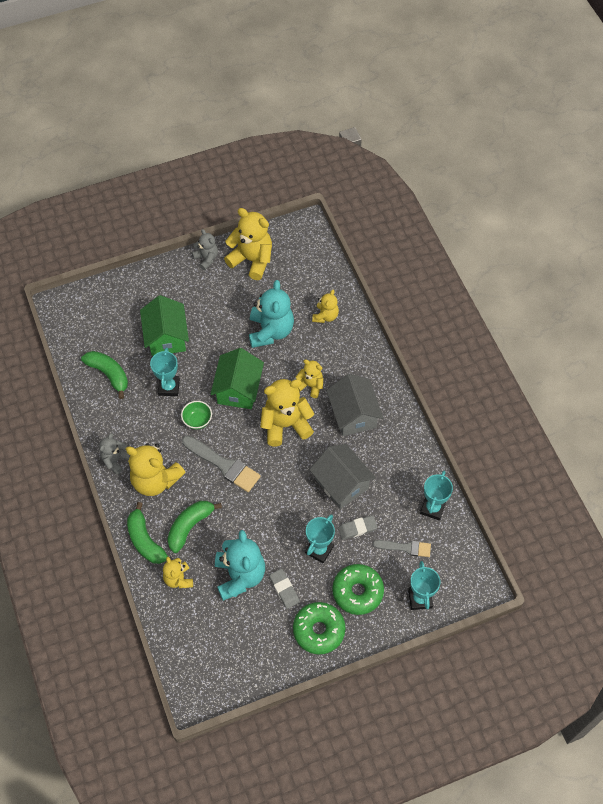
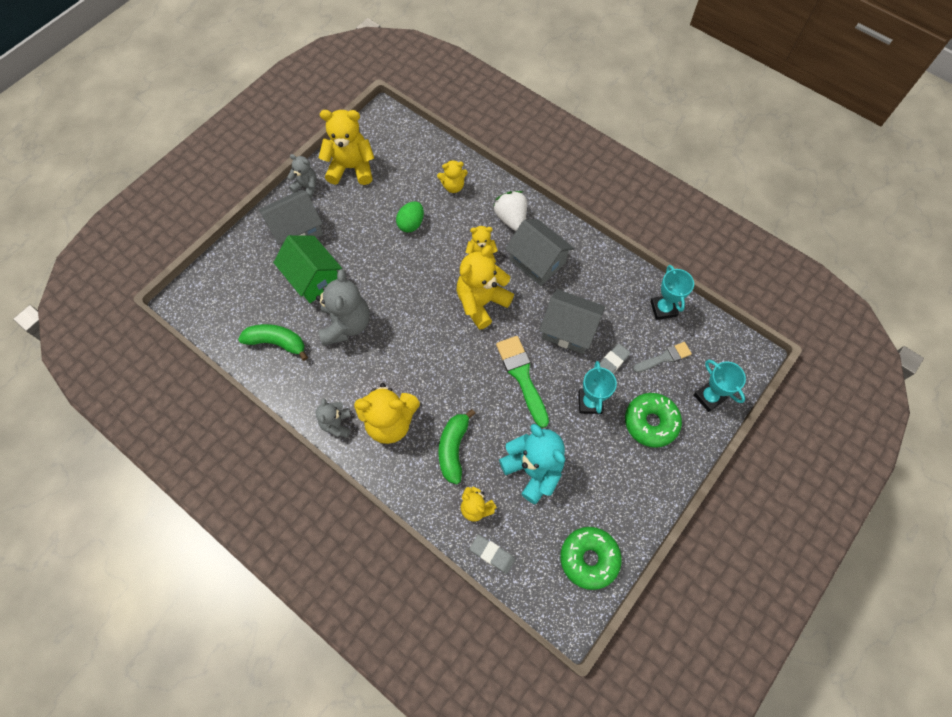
camera: 30 degrees left, 5 degrees up
green banana [127,502,168,564] -> none
turquoise trophy [150,347,180,396] -> grey teddy bear [316,269,370,346]
green bowl [181,401,212,429] -> none
grey brush [182,436,261,492] -> none
green house [211,348,264,409] -> none
turquoise teddy bear [249,280,294,348] -> green egg [396,201,424,233]
grey eraser [269,569,300,609] -> grey eraser moved to [469,534,515,574]
green donut [293,602,346,654] -> green donut moved to [560,527,622,590]
yellow teddy bear [312,290,339,323] -> yellow teddy bear turned 90 degrees clockwise [437,160,468,193]
none -> grey house [259,189,323,247]
none -> white strawberry [494,191,527,231]
none -> green brush [496,336,549,428]

